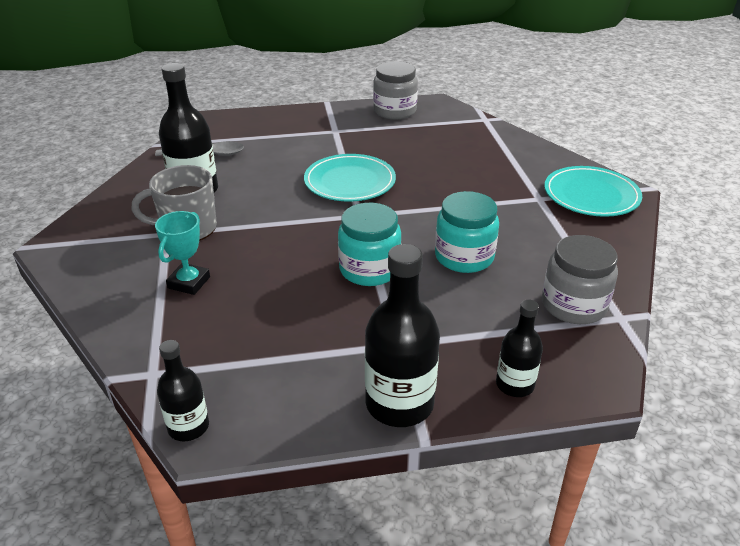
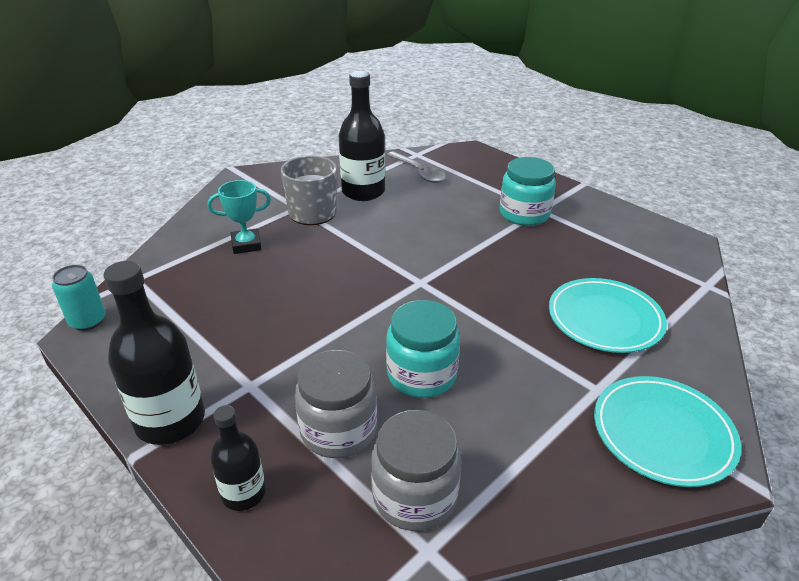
camera: 55 degrees right, 0 degrees up
black bottle [157,340,209,441] -> turquoise can [52,265,106,331]
turquoise plate [304,154,396,202] -> turquoise plate moved to [549,278,667,353]
turquoise jar [338,203,401,286] -> turquoise jar moved to [500,157,556,226]
grey jar [373,61,418,119] -> grey jar moved to [295,350,377,458]

